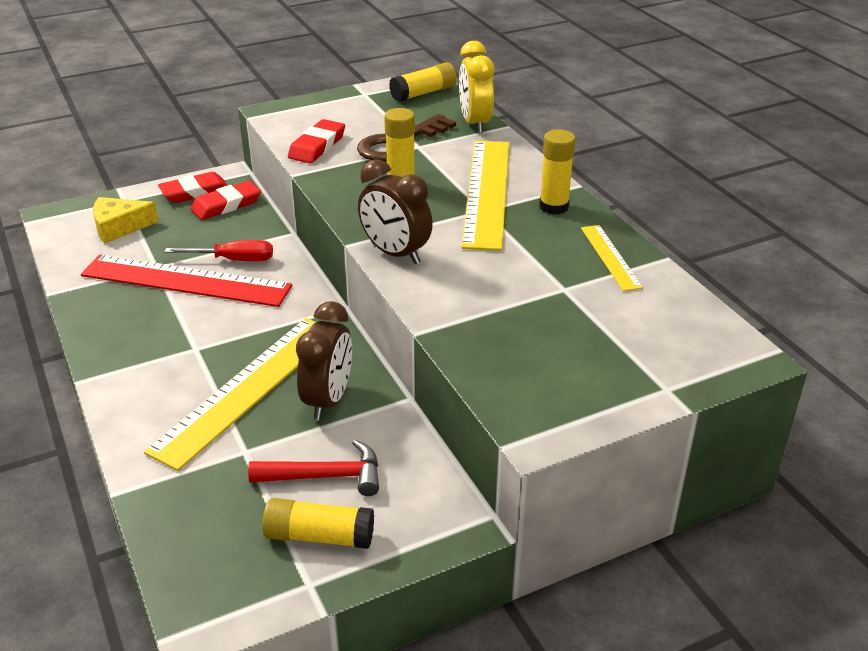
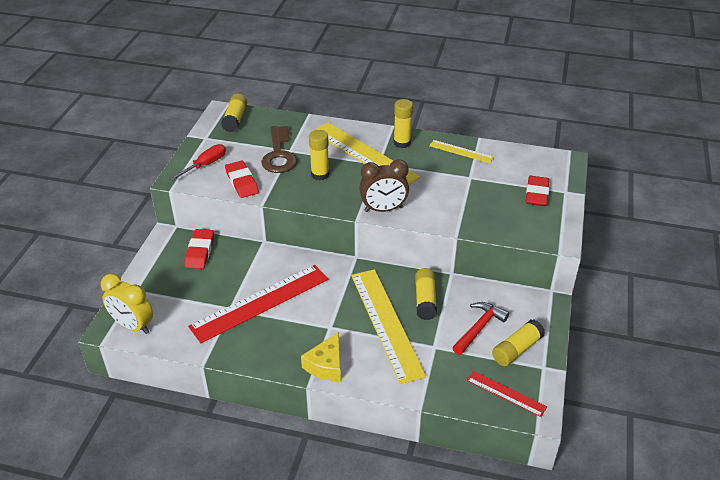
camera: 50 degrees left, 5 degrees up
yellow cheese [93,197,159,243] -> yellow cheese moved to [301,332,341,381]
red eraser [158,172,228,203] -> red eraser moved to [526,176,549,206]
red screwdriver [165,240,273,261] -> red screwdriver moved to [170,144,226,181]
brown clock [296,301,352,421] -> yellow glue stick [415,268,437,320]
yellow clock [459,41,494,134] -> yellow clock moved to [101,273,153,334]
none -> red ruler [467,371,547,417]

